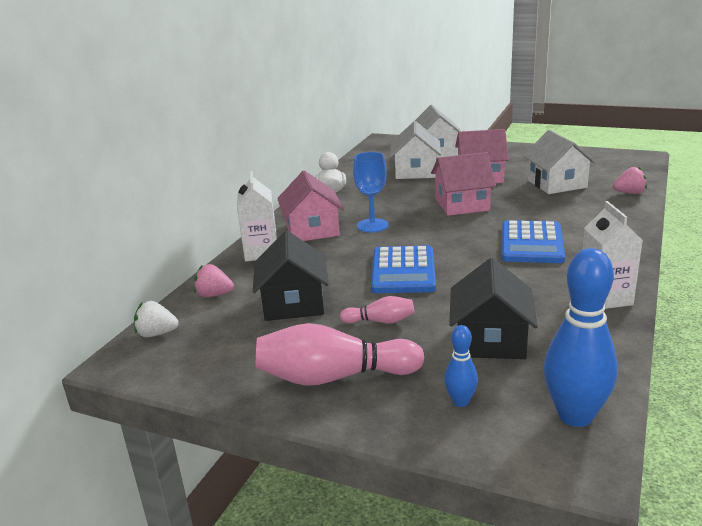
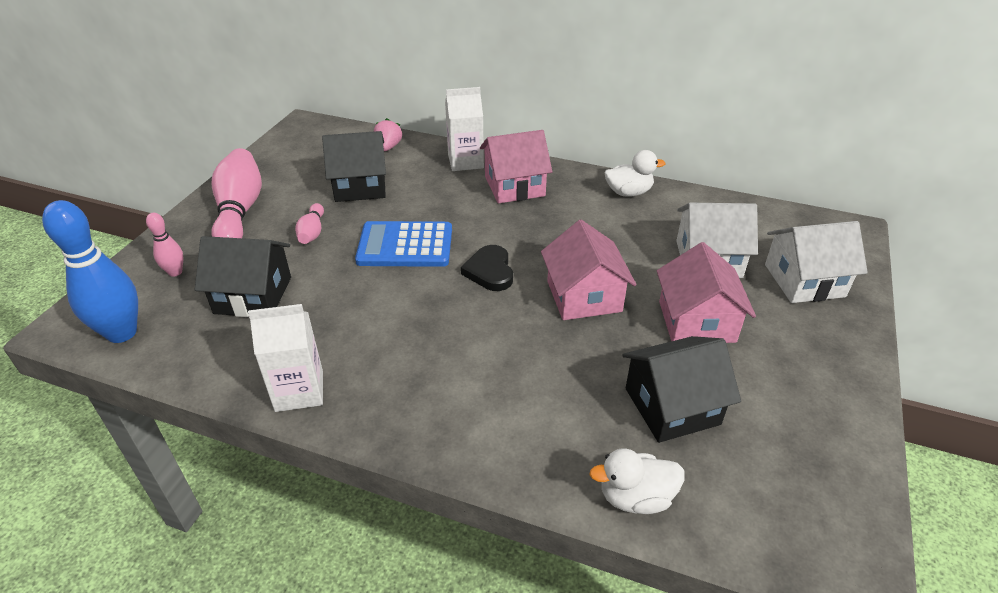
camera: 85 degrees right, 15 degrees up
white strawberry [134,301,179,337] -> none
blue goblet [353,152,389,233] -> none
blue bowling pin [444,325,478,407] -> pink bowling pin [146,213,184,277]
blue calculator [502,220,565,263] -> none
white house [523,130,597,194] -> black house [622,336,741,443]
pink strawberry [613,167,647,194] -> white duck [589,448,685,514]
none -> black heart [461,245,513,291]

